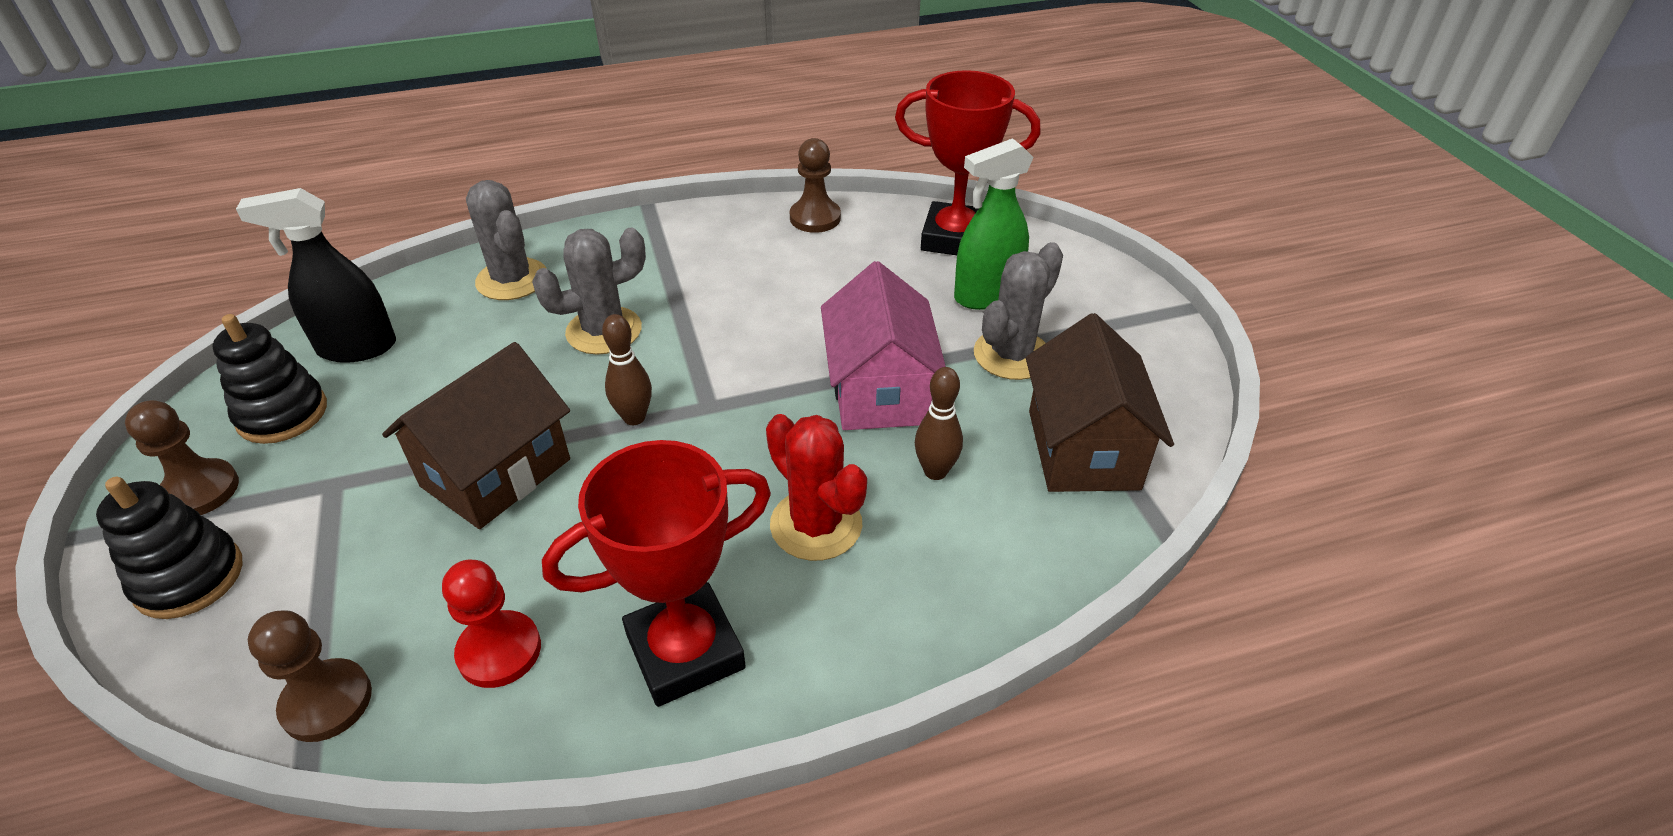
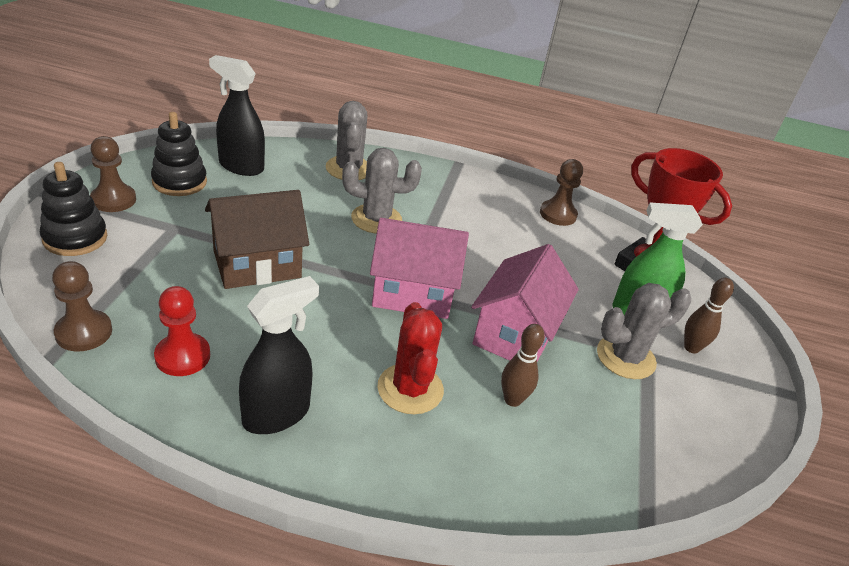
camera: 25 degrees right, 5 degrees down
red trophy [542,440,771,707] -> black spray bottle [239,276,319,434]
brown bowling pin [602,314,652,425] -> brown bowling pin moved to [684,277,734,354]
brown house [1026,313,1174,492] -> none
none -> pink house [370,218,469,319]

